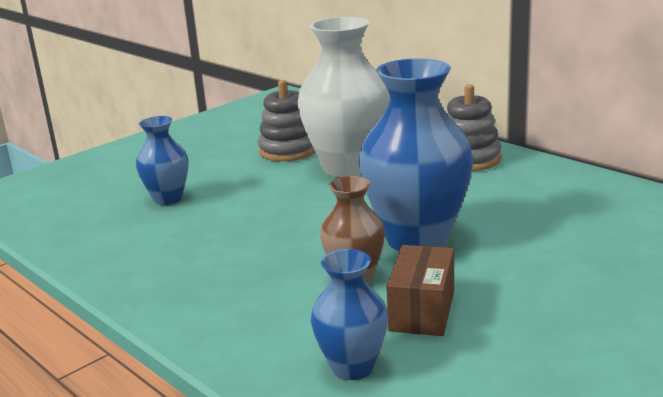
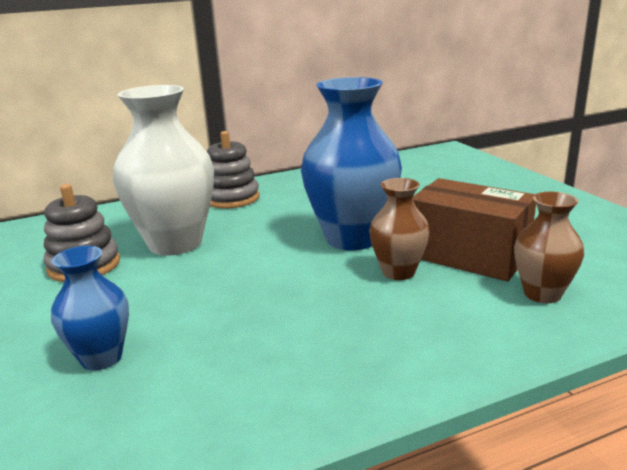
camera: 70 degrees left, 0 degrees up
blue vase [311,249,388,380] -> brown vase [514,192,584,303]
brown box [386,245,454,336] -> brown box [413,178,536,281], size x1.52

